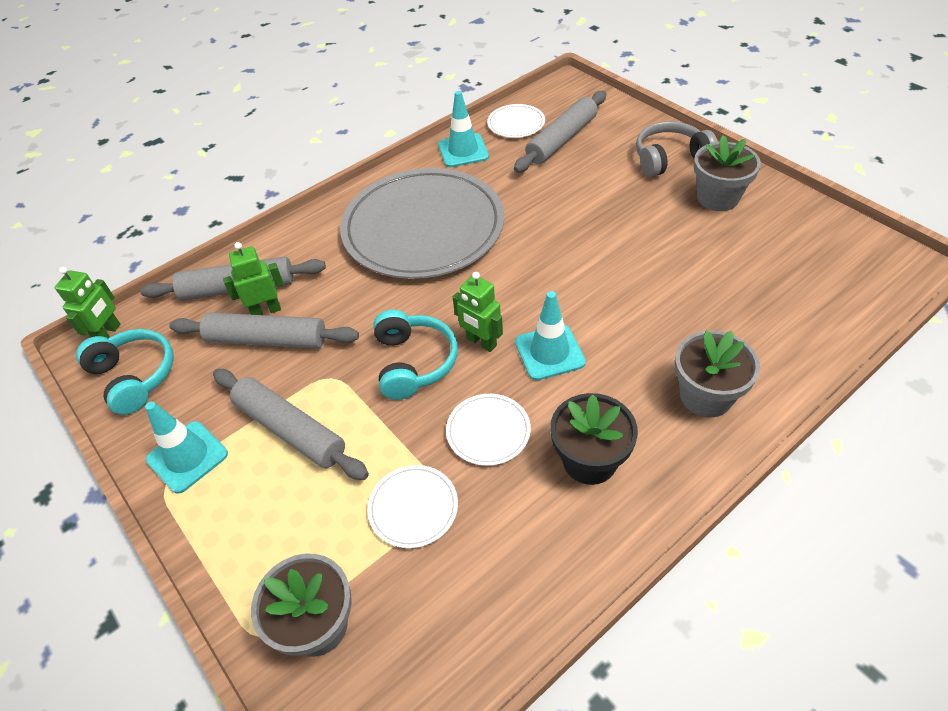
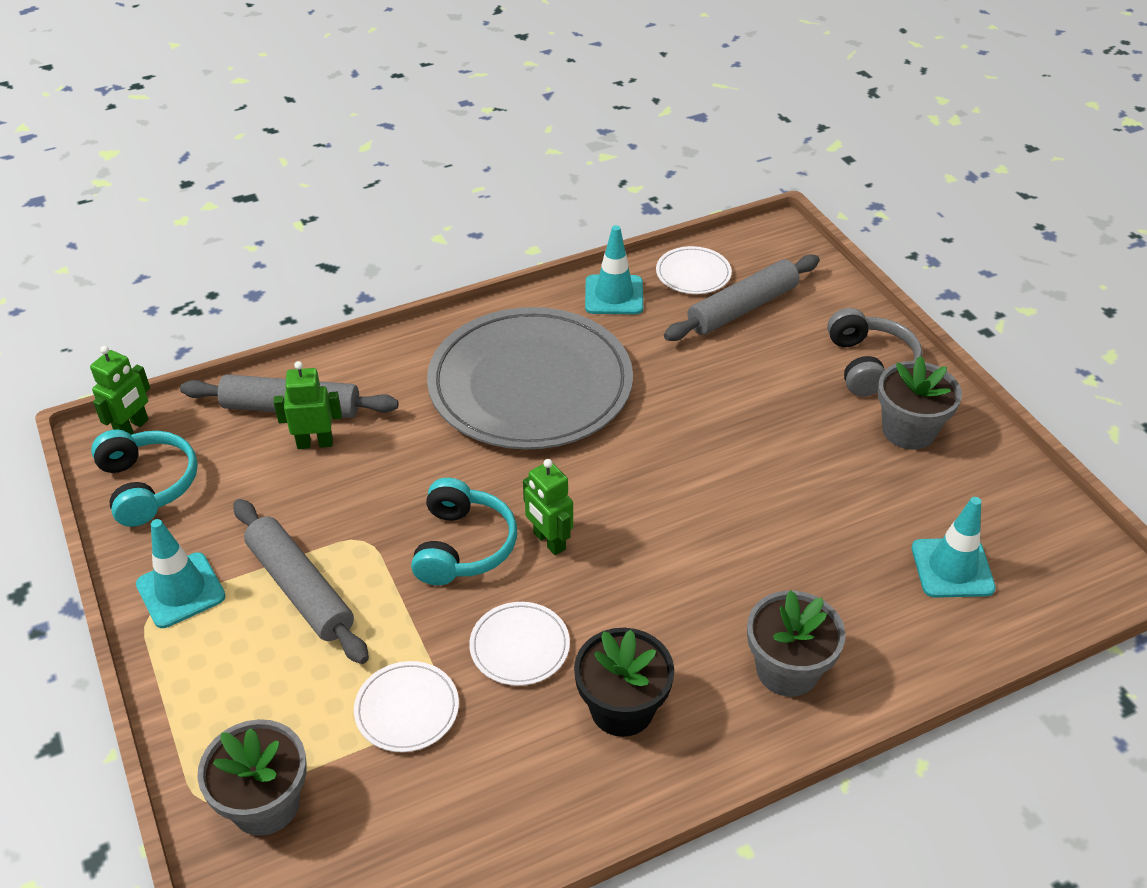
camera: 10 degrees right, 5 degrees down
grey rolling pin [169,313,359,349] -> none
turquoise traffic cone [515,291,586,380] -> turquoise traffic cone moved to [912,497,996,598]
grey headphones [636,121,718,177] -> grey headphones turned 90 degrees clockwise [827,308,923,397]

